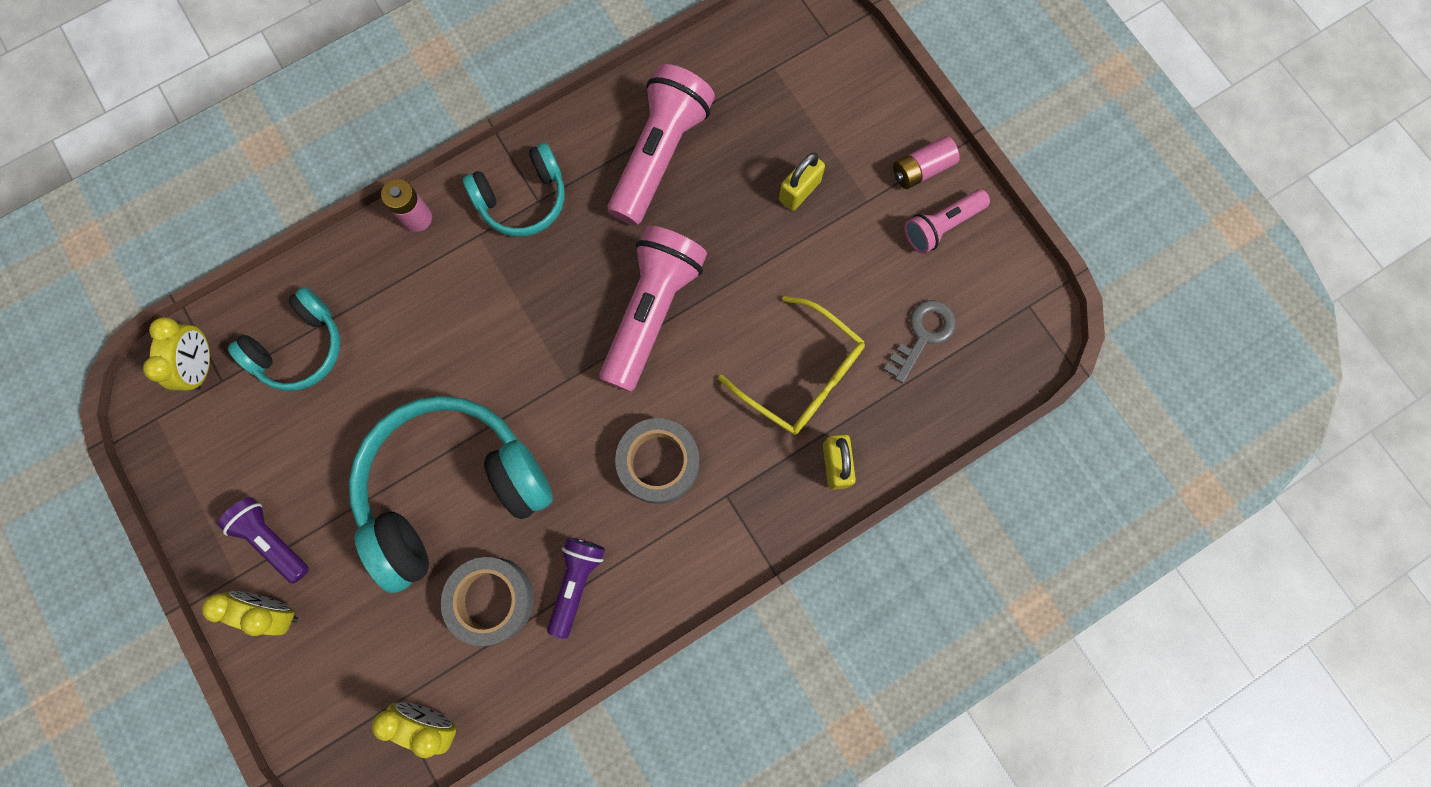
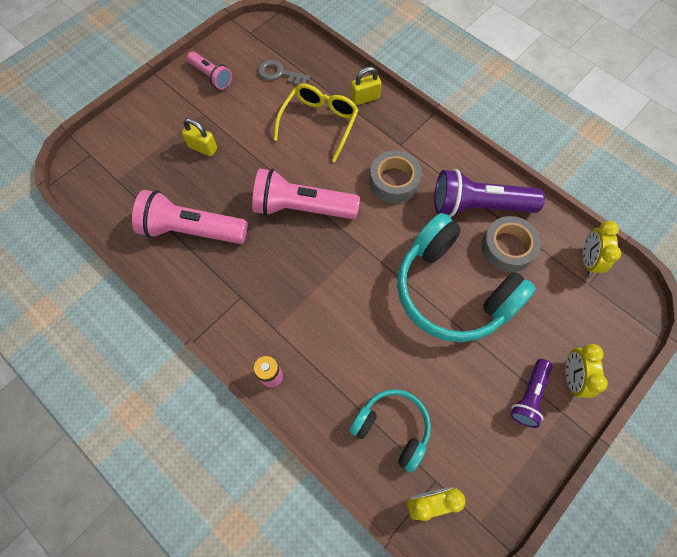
camera: 105 degrees left, 10 degrees down
turquoise headphones [463,143,565,237] -> none
purple flashlight [547,537,605,639] -> purple flashlight [434,169,545,217], size x1.76
pink battery [893,136,960,189] -> none

